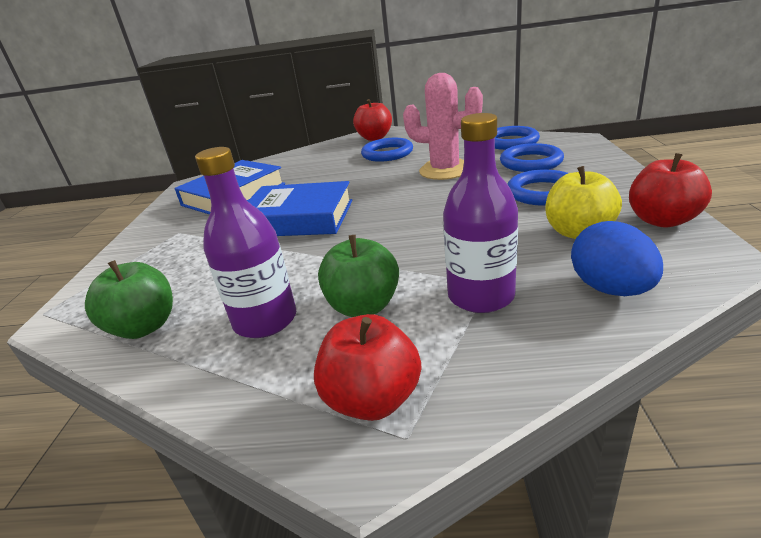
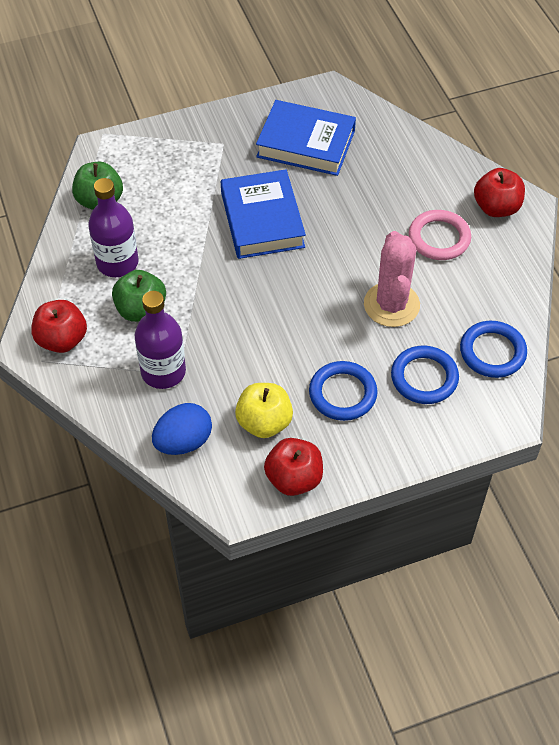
camera: 65 degrees right, 25 degrees up
blue ring [361,138,413,162] -> pink ring [409,210,471,260]

